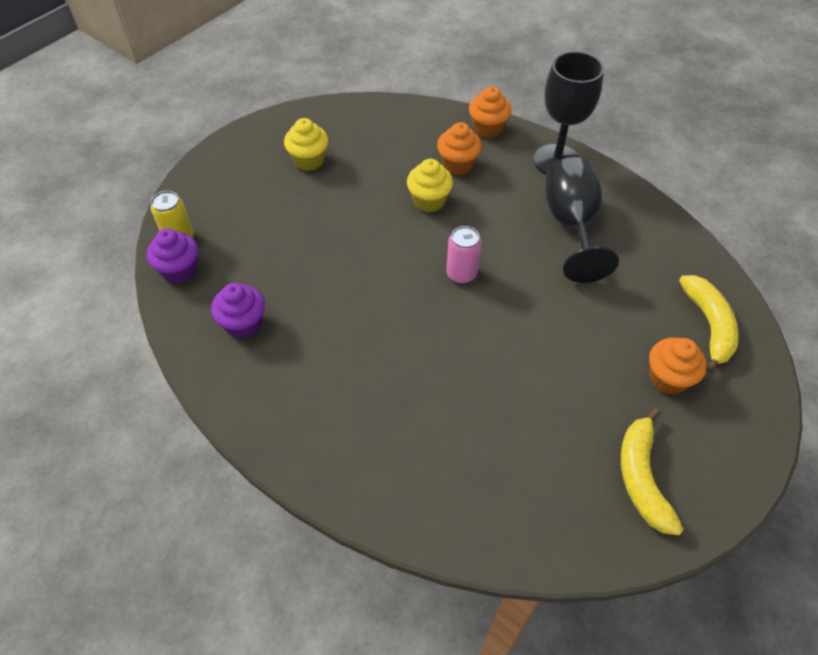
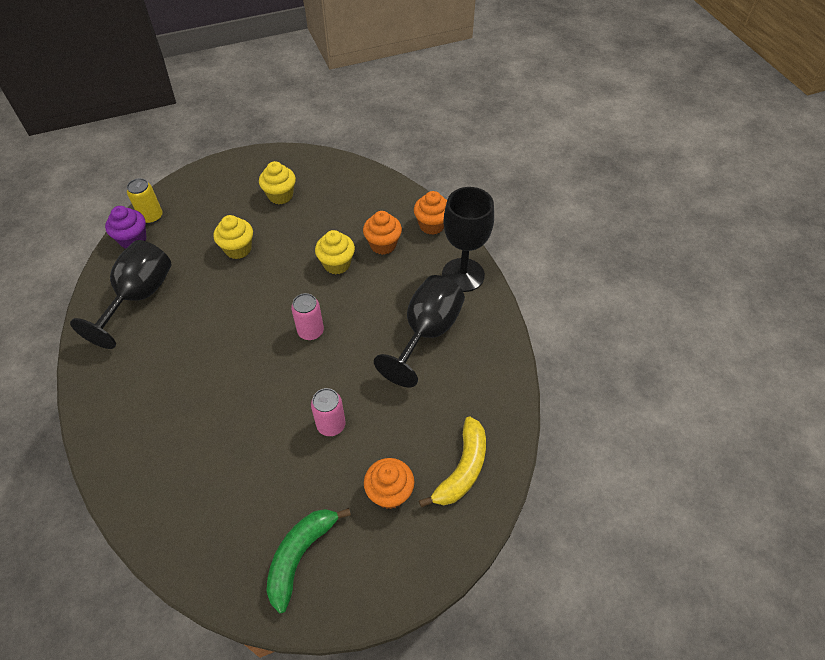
camera: 30 degrees right, 0 degrees up
purple cupcake [211,283,265,339] -> black goblet [70,240,172,349]
yellow banana [621,408,684,535] -> green banana [266,508,351,613]
none -> yellow cupcake [213,215,253,259]
none -> pink can [311,388,346,436]

